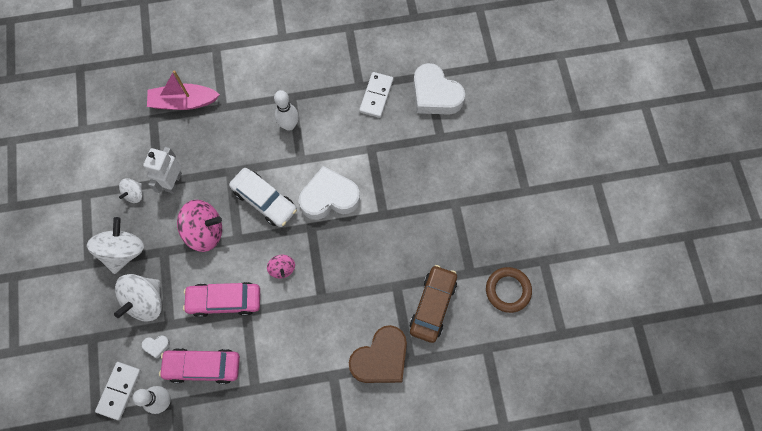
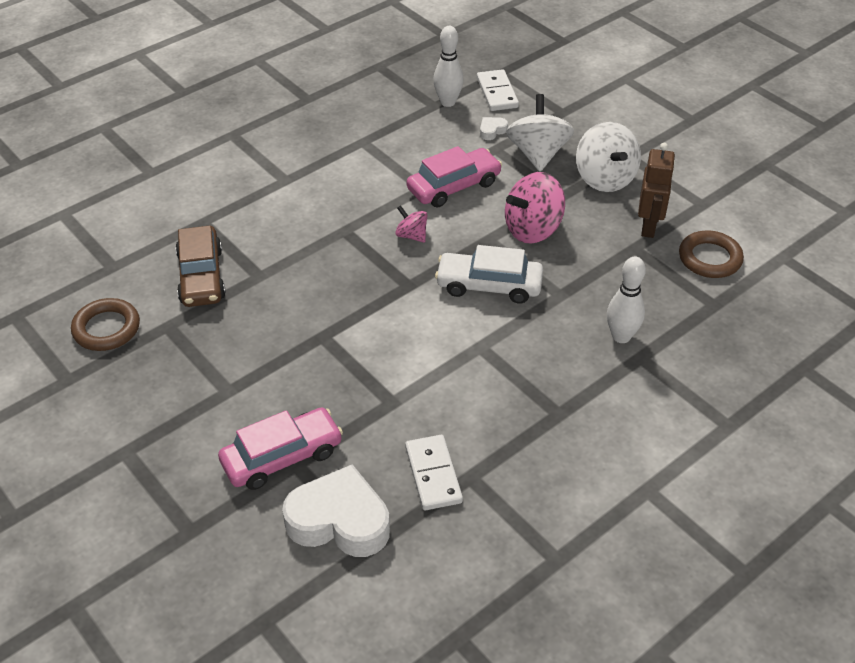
camera: 150 degrees right, 25 degrees down
white spinning top [119,178,143,203] -> brown robot [638,143,675,238]
white robot [143,147,182,194] -> none
pink boat [147,70,220,110] -> none
pink car [159,348,240,384] -> pink car moved to [218,407,343,490]
white bowling pin [274,90,299,131] -> white bowling pin moved to [607,257,646,343]
white heart [299,166,360,220] -> none
brown heart [349,325,407,383] -> none
none -> brown ring [679,230,744,278]

